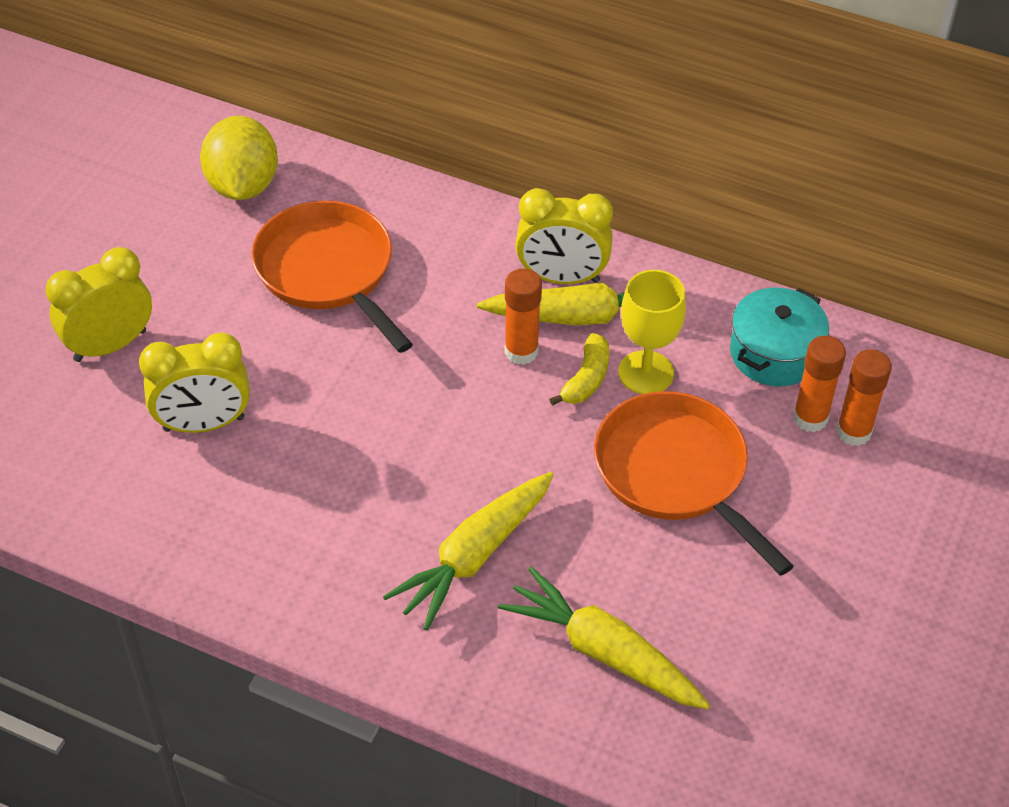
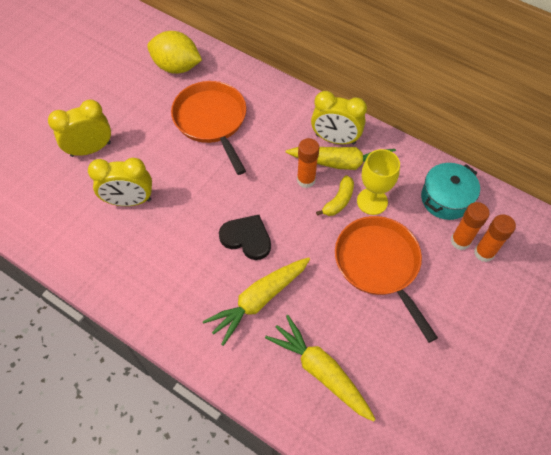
camera: 10 degrees right, 10 degrees up
yellow lemon [200,116,278,200] -> yellow lemon turned 75 degrees counterclockwise [147,31,202,74]
none -> black heart [219,215,271,260]

